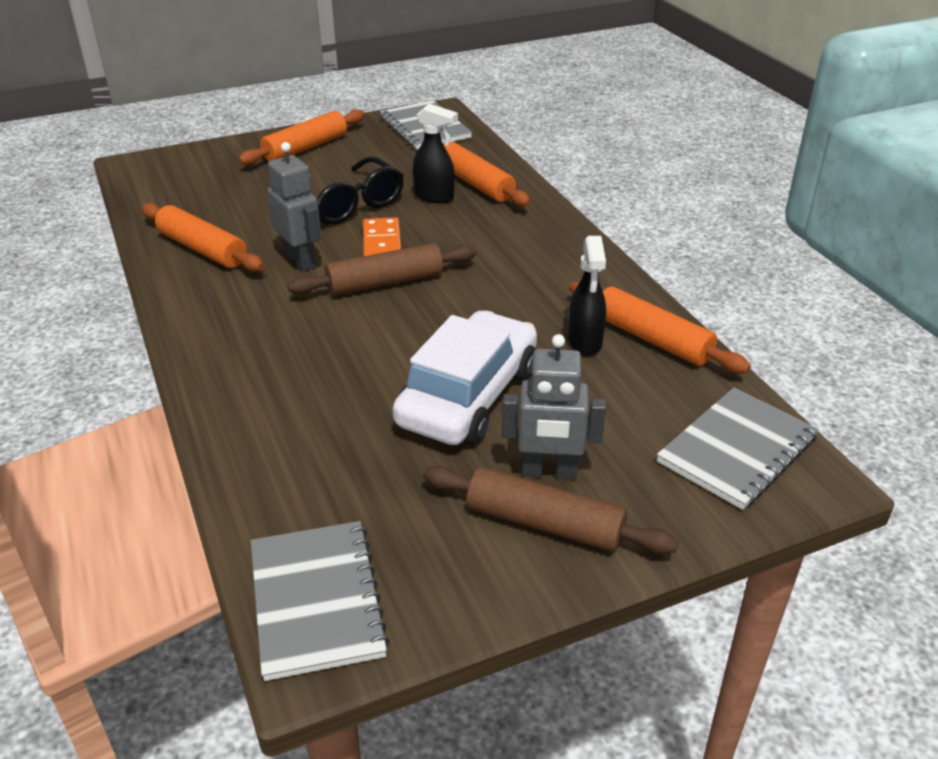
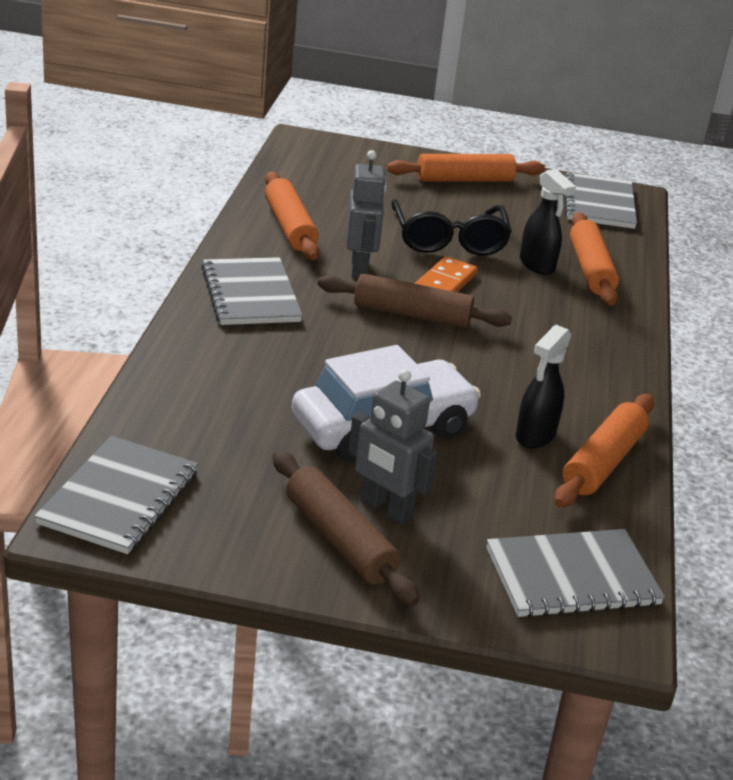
camera: 30 degrees right, 5 degrees down
orange rolling pin [569,281,751,374] -> orange rolling pin turned 45 degrees clockwise [554,394,654,508]
none -> grey notebook [201,257,303,325]

